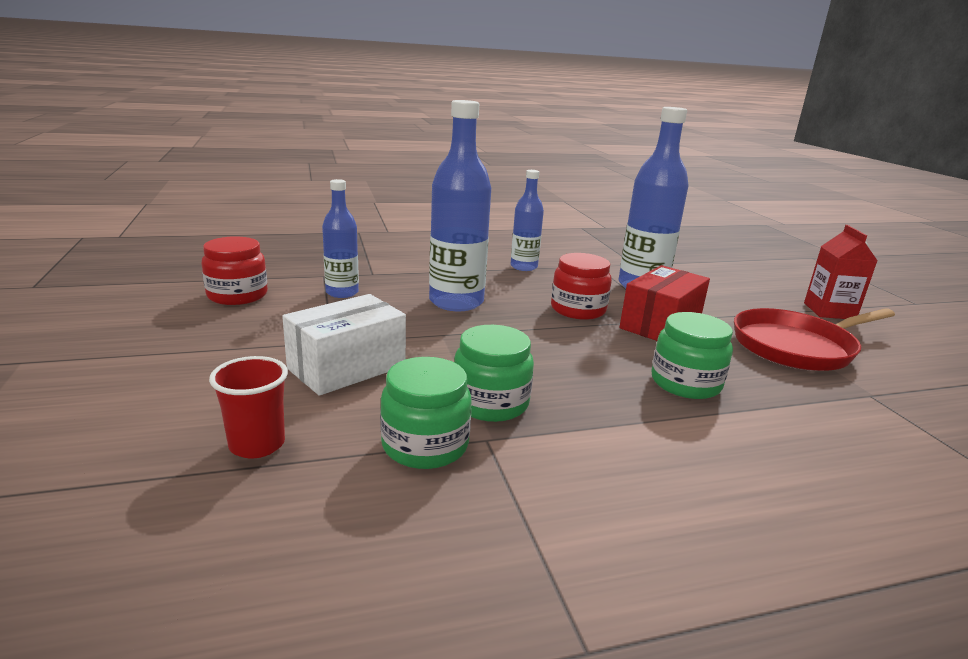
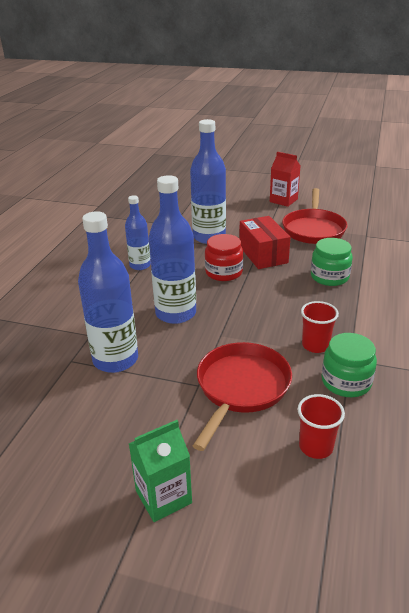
camera: 55 degrees left, 10 degrees up
red jar [201,236,268,305] -> none
white box [282,294,406,396] -> red pan [193,342,292,451]
blue bottle [322,179,359,298] -> blue bottle [78,211,138,373], size x1.69
green jar [454,325,534,422] -> red cup [301,301,339,353]
none -> green carton [129,420,192,522]

